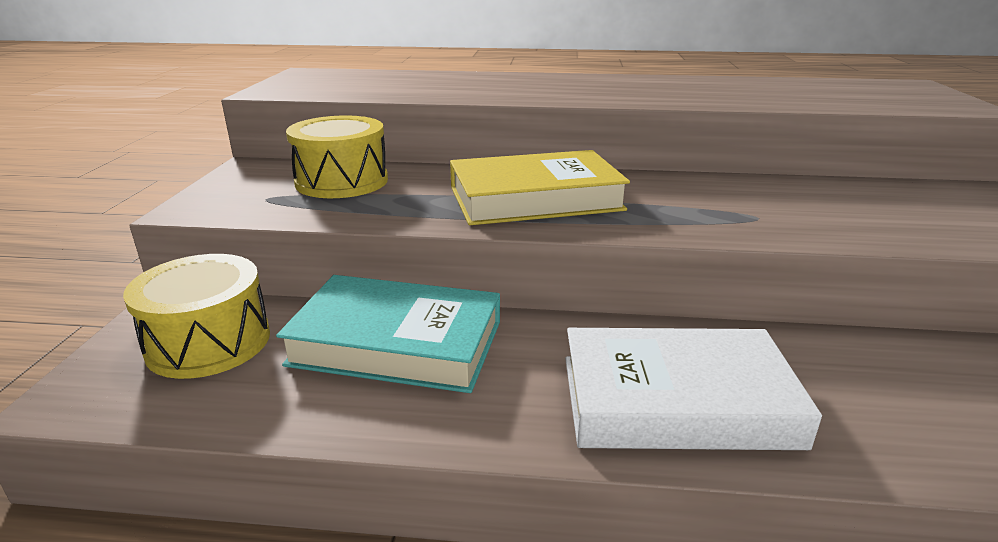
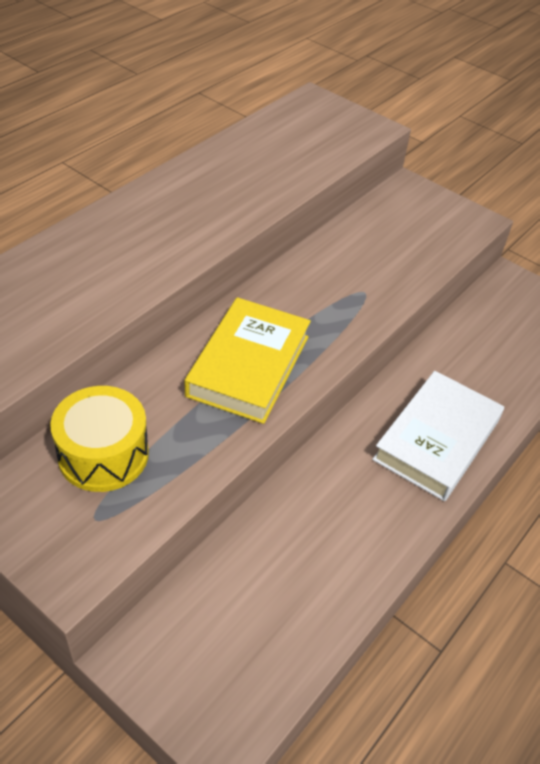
camera: 60 degrees left, 20 degrees up
yellow drum [123,254,270,379] -> none
turquoise book [276,275,500,393] -> none

